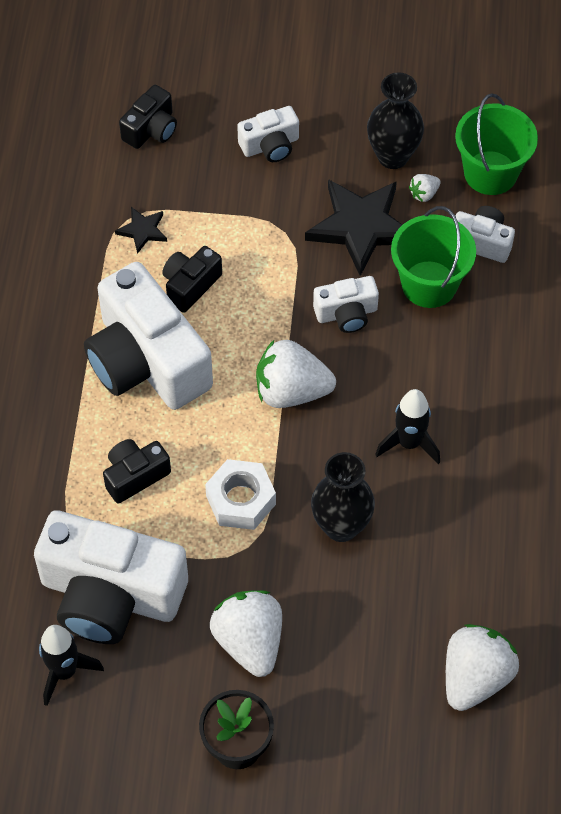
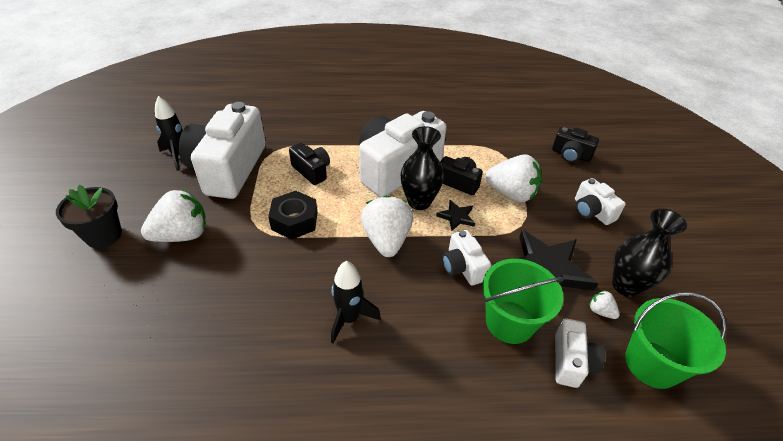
camera: 80 degrees right, 15 degrees down
black star [115,207,167,254] -> black star moved to [436,200,475,231]
white nut [205,459,276,530] -> black nut [268,191,318,240]
black vase [311,452,375,542] -> black vase moved to [401,126,444,210]
white strawberry [446,624,519,711] -> white strawberry moved to [485,154,542,202]

